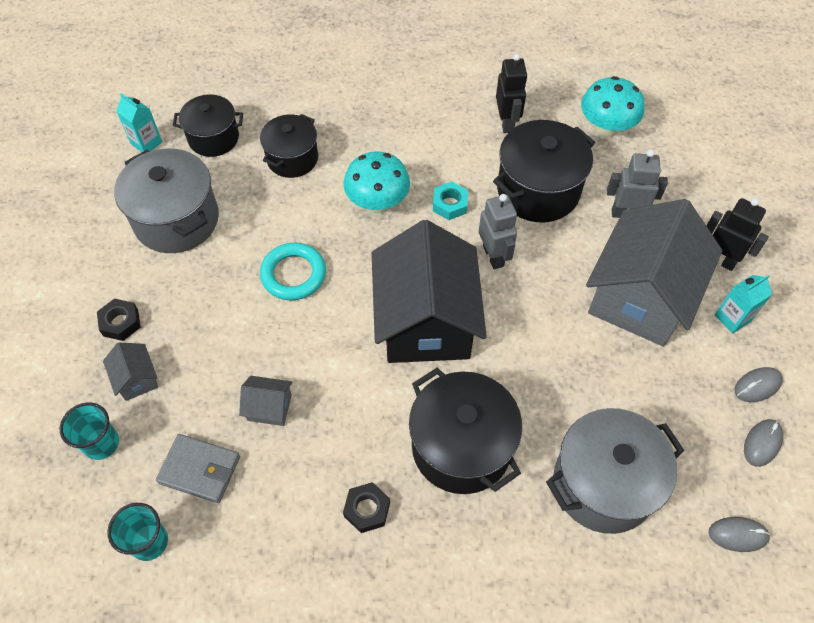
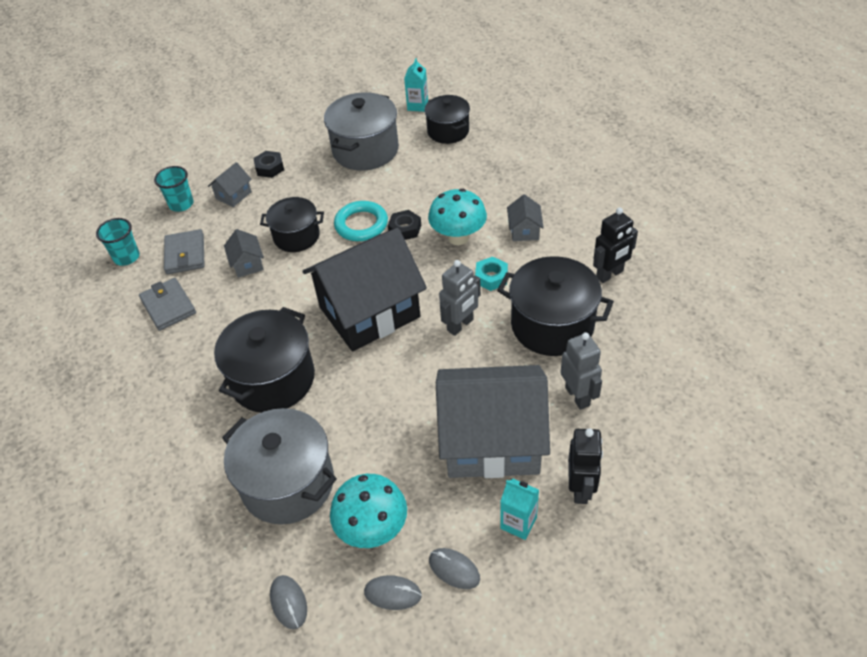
camera: 65 degrees right, 10 degrees down
black pot [260,114,318,178] -> black pot moved to [260,197,324,252]
black nut [343,482,390,533] -> black nut moved to [388,210,421,240]
turquoise mushroom [581,76,644,138] -> turquoise mushroom moved to [330,474,407,548]
none -> grey wallet [139,278,196,331]
none -> grey house [507,194,544,241]

